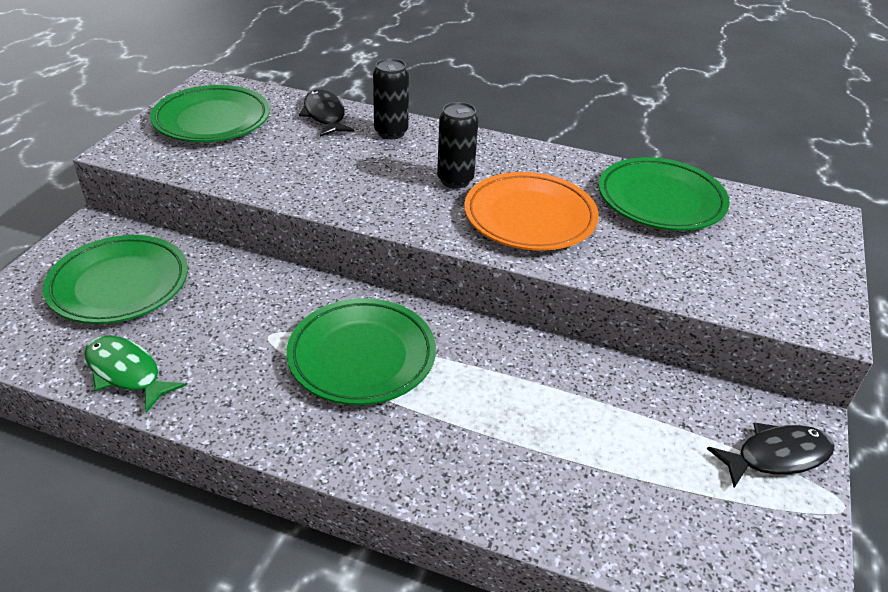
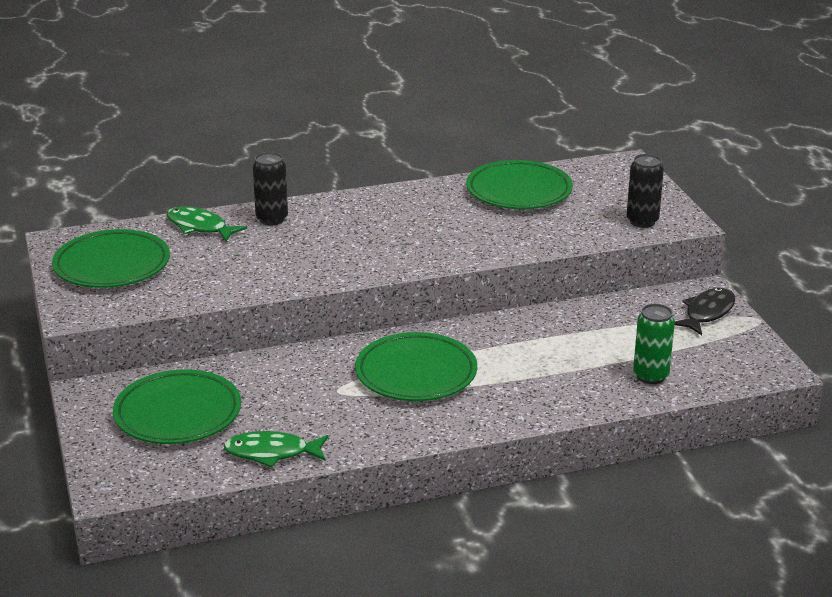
camera: 35 degrees left, 10 degrees down
black fish [299,90,354,137] -> green fish [167,206,247,241]
black can [437,102,478,189] -> black can moved to [627,154,664,228]
orange plate [464,172,599,251] -> none
none -> green can [633,304,675,384]

